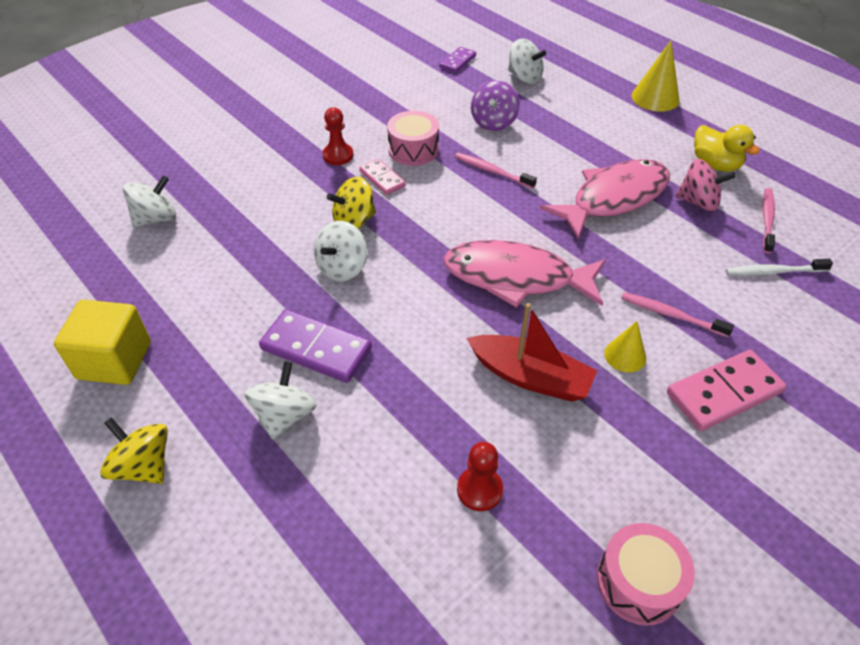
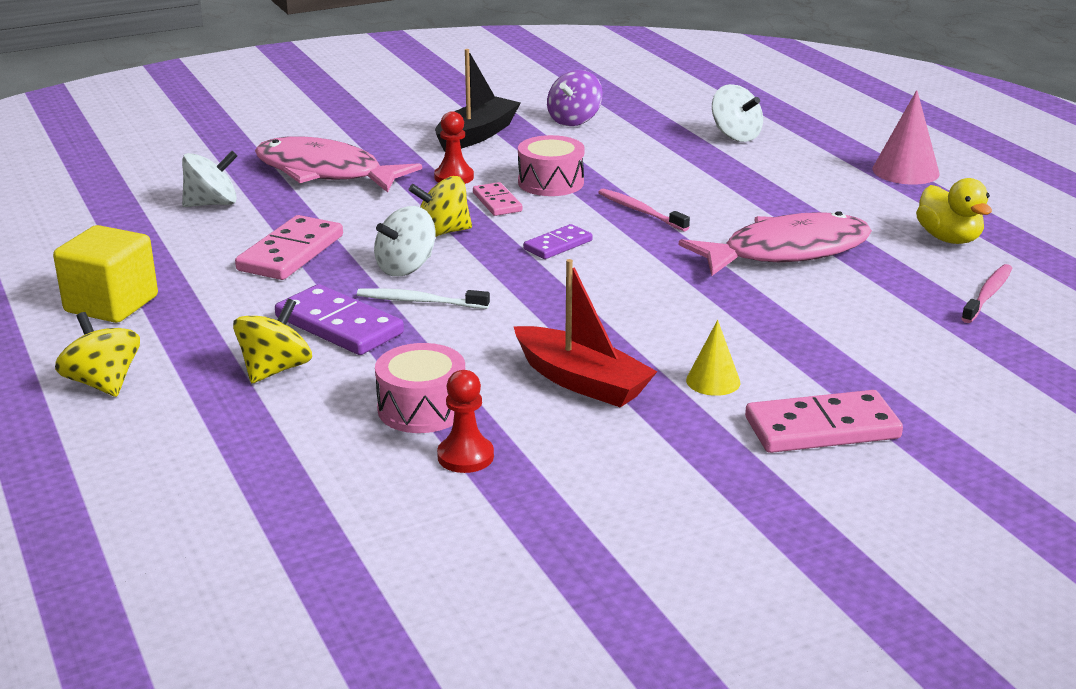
camera: 15 degrees right, 20 degrees down
white spinning top [244,361,317,439] -> yellow spinning top [233,299,312,383]
purple domino [439,47,476,73] -> purple domino moved to [523,224,593,259]
pink fish [443,240,606,308] -> pink fish moved to [255,136,422,193]
purple spinning top [471,80,520,131] -> purple spinning top moved to [547,70,602,126]
pink drum [597,523,695,626] -> pink drum moved to [375,343,465,433]
pink toothbrush [621,292,734,337] -> none
yellow cone [632,41,680,112] -> pink cone [872,90,940,185]
pink spinning top [675,159,736,212] -> none
white toothbrush [726,259,833,276] -> white toothbrush moved to [357,288,490,309]
none -> pink domino [235,215,343,280]
none -> black boat [435,49,521,152]

